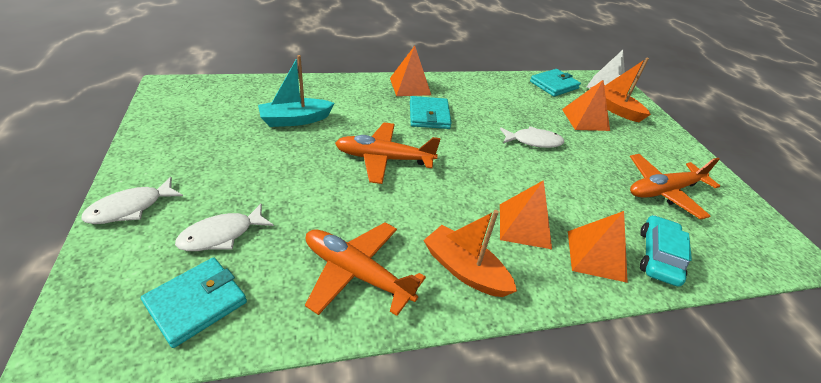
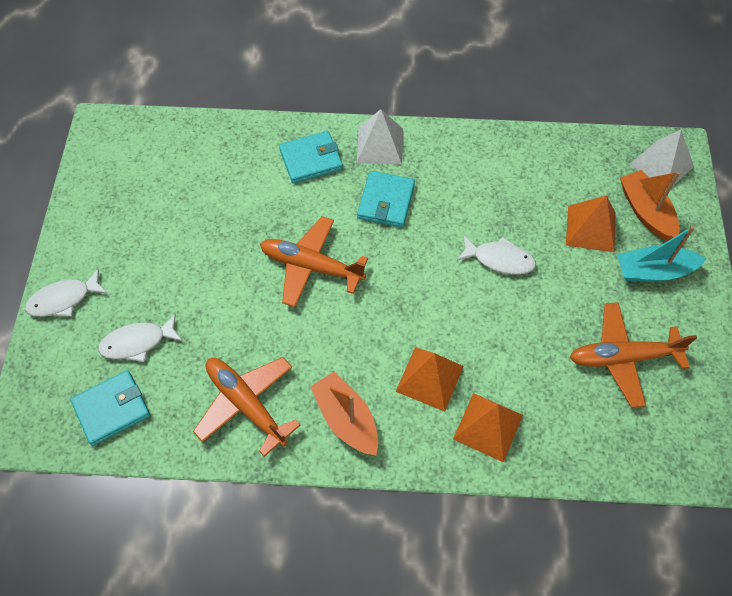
camera: 20 degrees right, 20 degrees up
turquoise boat [258,55,335,127] -> turquoise boat moved to [617,226,706,282]
orange pyramid [390,46,431,96] -> white pyramid [357,109,403,165]
turquoise wallet [530,69,581,97] -> turquoise wallet moved to [279,131,343,184]
turquoise car [640,215,692,287] -> none

